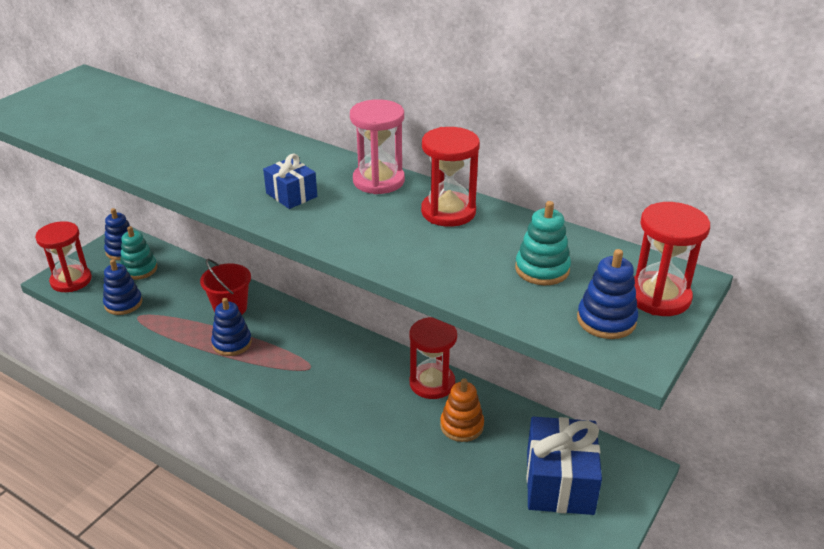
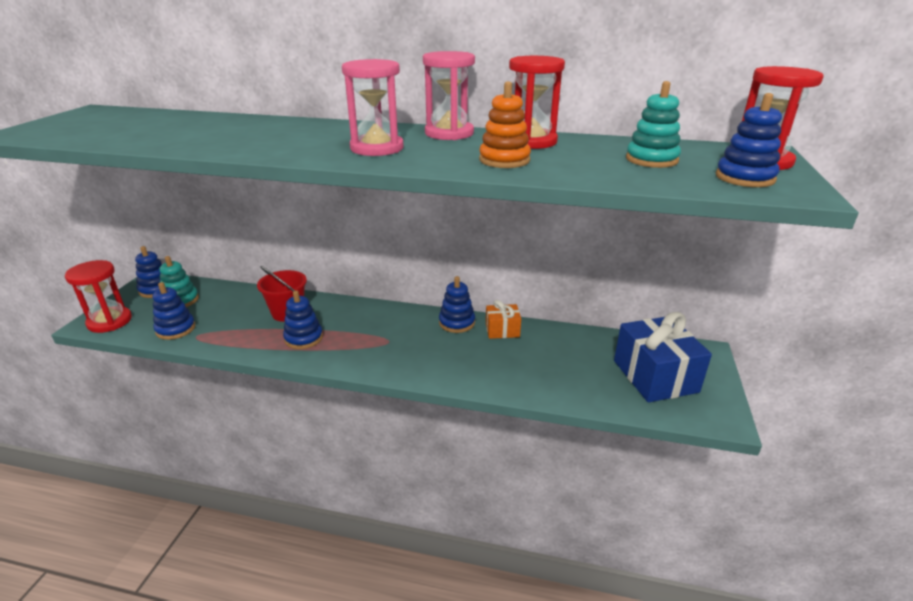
camera: 20 degrees left, 5 degrees down
blue gift [263,153,317,209] -> pink hourglass [342,59,404,156]
red hourglass [409,317,457,399] -> orange gift [486,300,521,339]
orange stacking toy [440,378,484,442] -> orange stacking toy moved to [479,81,531,168]
none -> blue stacking toy [439,276,475,333]

